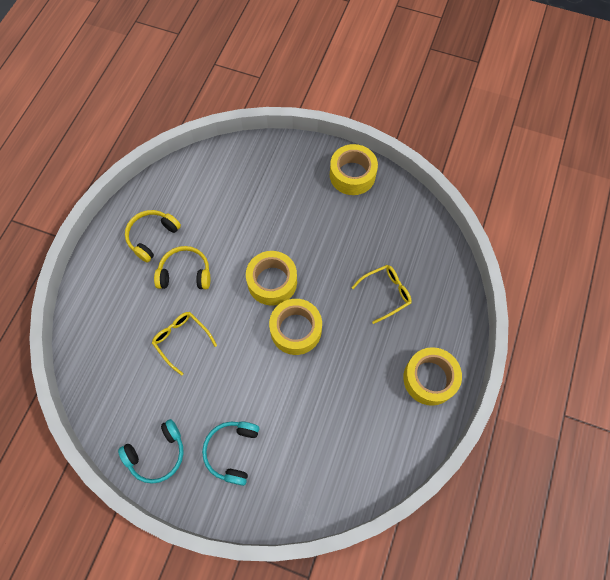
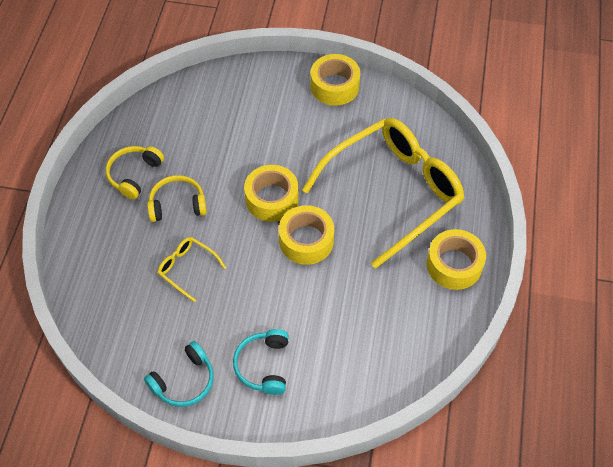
camera: 10 degrees left, 10 degrees down
yellow glasses [351,265,412,324] -> yellow glasses [302,118,465,269], size x2.47

